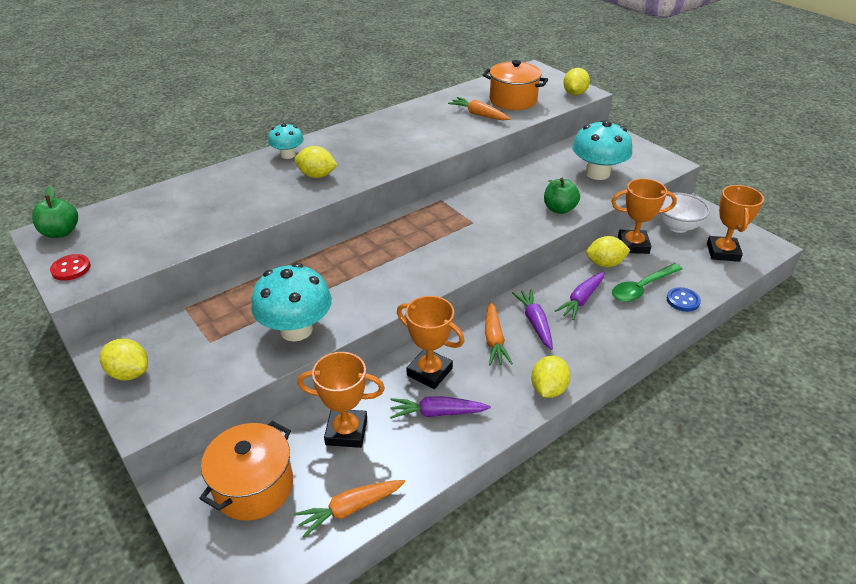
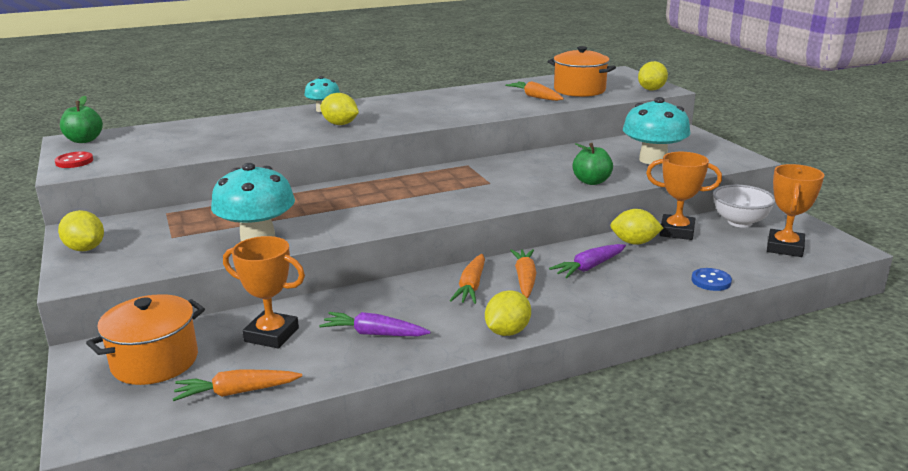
camera: 15 degrees right, 15 degrees down
orange trophy [397,296,465,389] -> none
purple carrot [512,289,553,350] -> orange carrot [510,249,537,298]
green spoon [612,263,682,302] -> none

